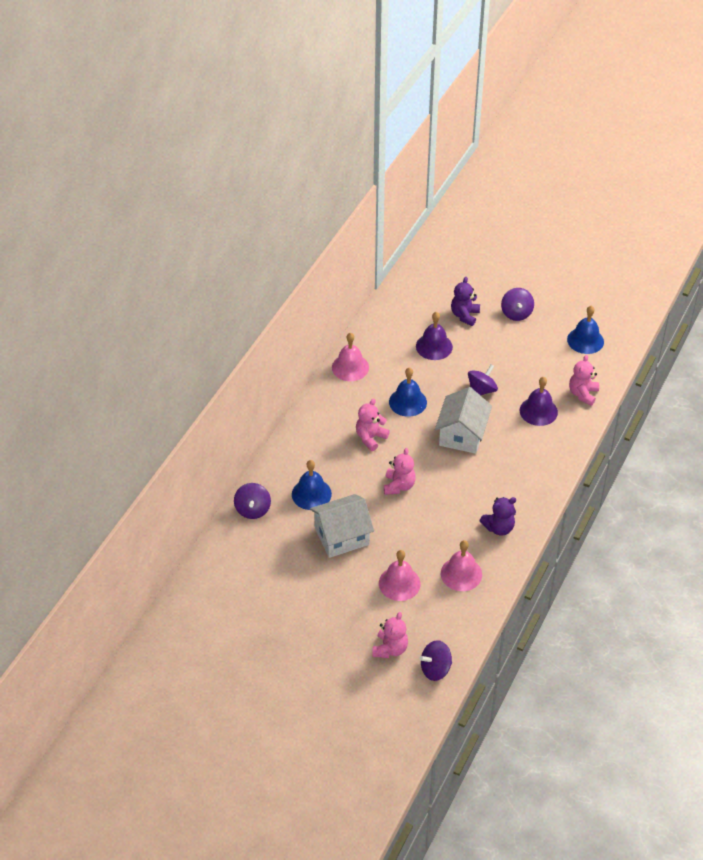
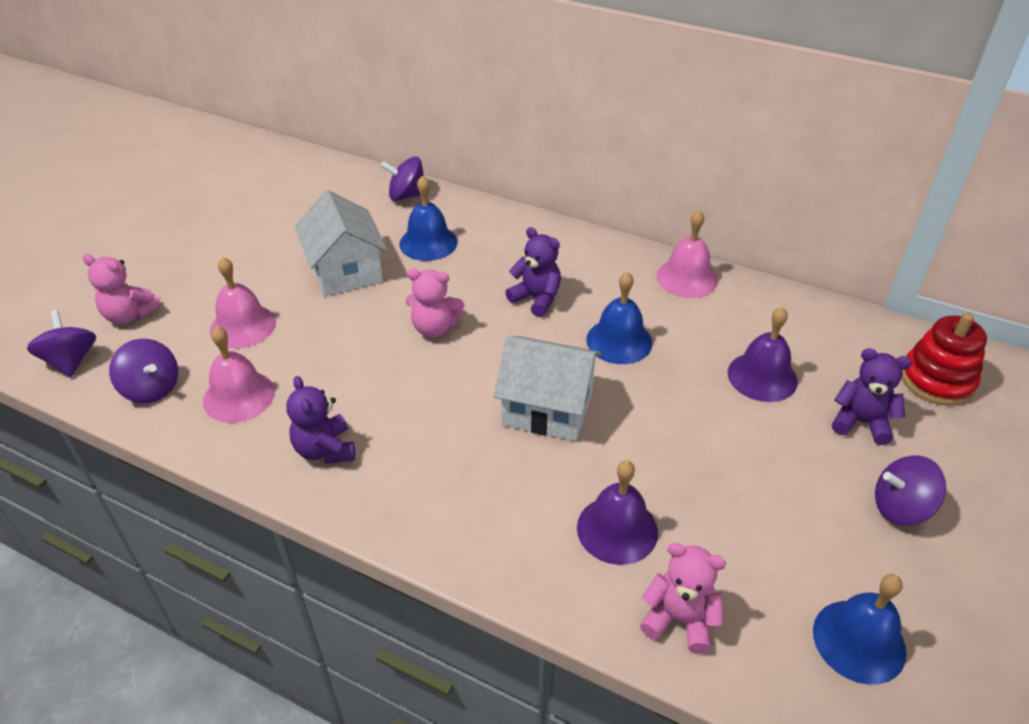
camera: 90 degrees right, 5 degrees down
pink teddy bear [356,399,390,451] -> purple teddy bear [505,227,561,317]
purple spinning top [468,365,498,396] -> purple spinning top moved to [109,339,178,403]
none -> red stacking toy [902,313,987,406]

